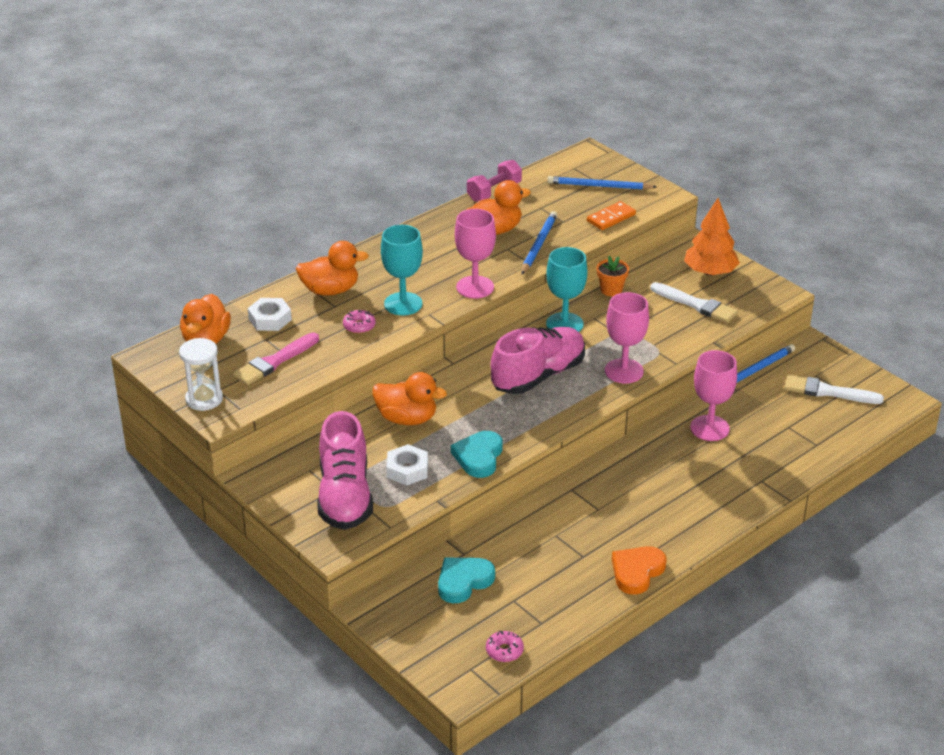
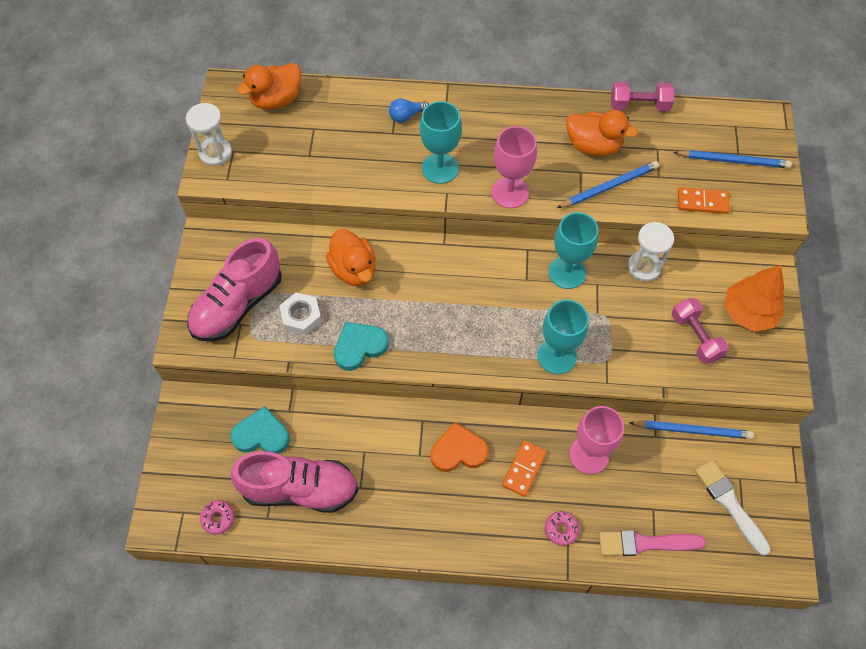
camera: 45 degrees right, 25 degrees up
pink brush [233,333,319,385] -> pink brush moved to [599,530,706,556]
white nut [248,298,292,331] -> none
orange duck [296,241,369,296] -> blue light bulb [389,98,429,123]
pink donut [343,310,376,334] -> pink donut moved to [545,511,580,546]
pink shoe [491,327,585,394] -> pink shoe moved to [231,451,358,513]
blue pencil [547,176,656,190] -> blue pencil turned 135 degrees clockwise [673,150,792,168]
orange flower pot [597,256,629,297] -> white hourglass [628,222,674,282]
pink goblet [605,292,649,383] -> turquoise goblet [537,300,589,374]
orange heart [612,546,667,595] -> orange heart moved to [430,422,489,472]
white brush [650,282,738,323] -> pink dumbbell [672,298,729,364]
none -> orange domino [502,441,546,497]

